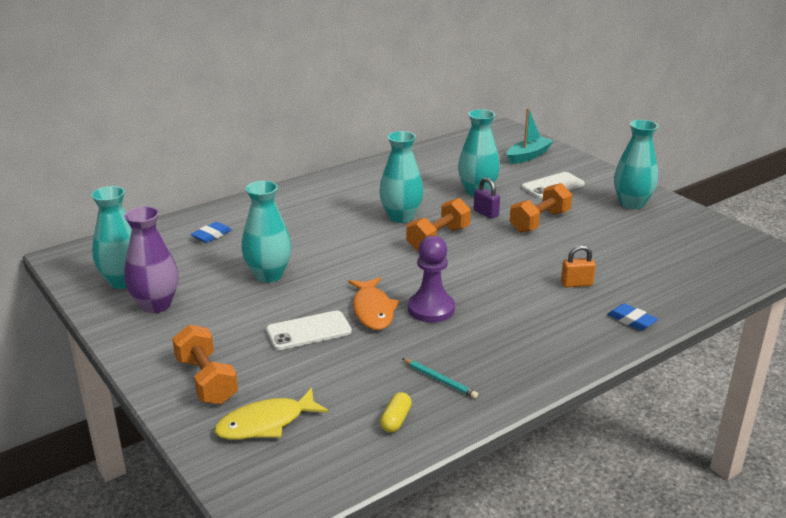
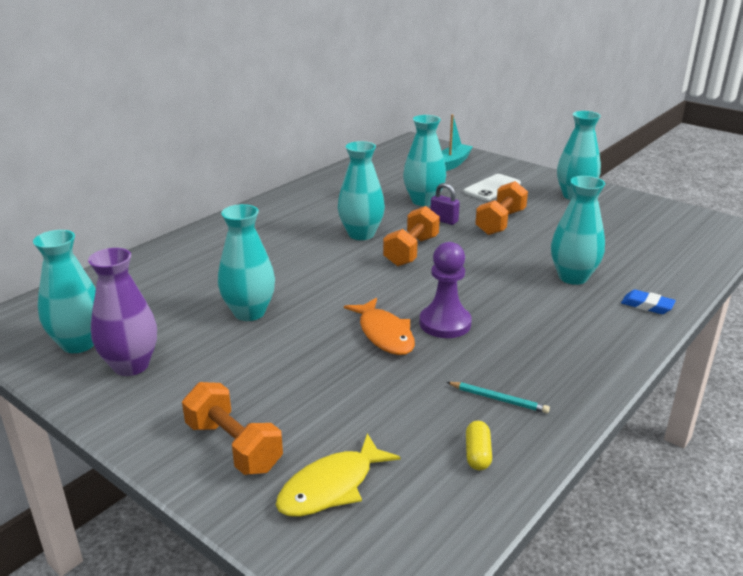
camera: 15 degrees left, 0 degrees up
blue eraser [191,222,232,243] -> none
white phone [266,311,352,350] -> none
orange padlock [561,245,596,287] -> turquoise vase [551,176,605,285]

